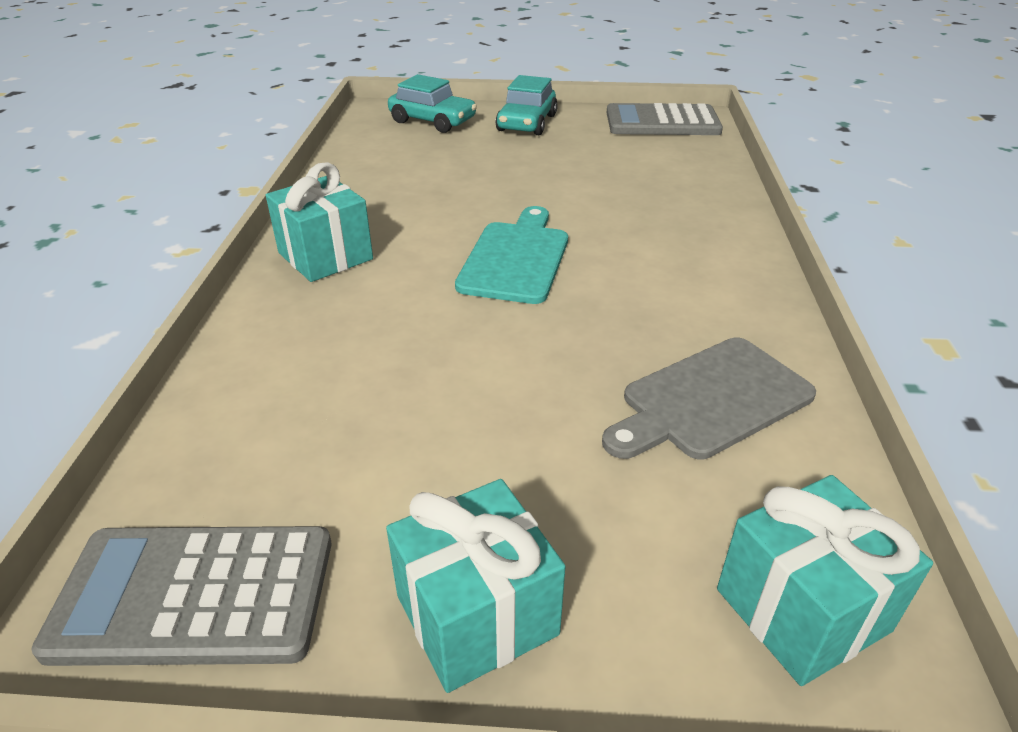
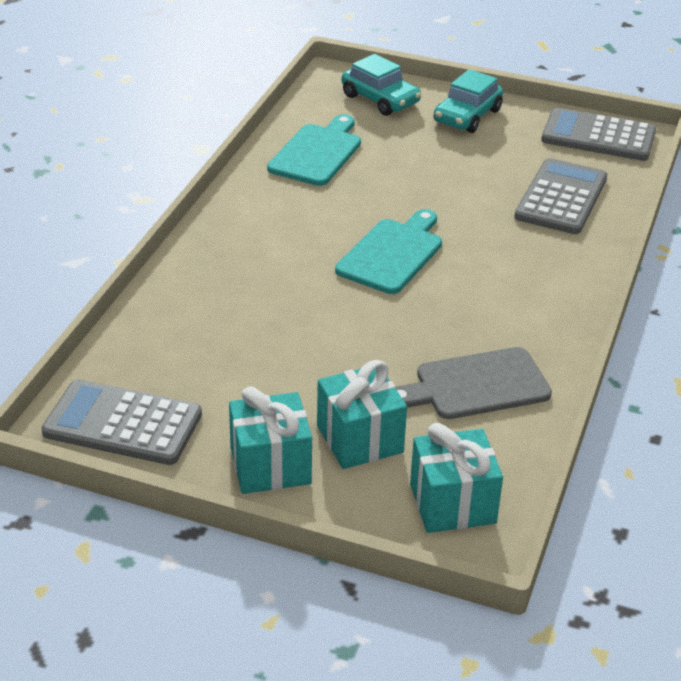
camera: 15 degrees right, 0 degrees up
turquoise gift [266,162,373,282] -> turquoise gift moved to [317,360,407,469]
none -> turquoise cutting board [267,114,361,186]
none -> grey calculator [514,158,607,234]

